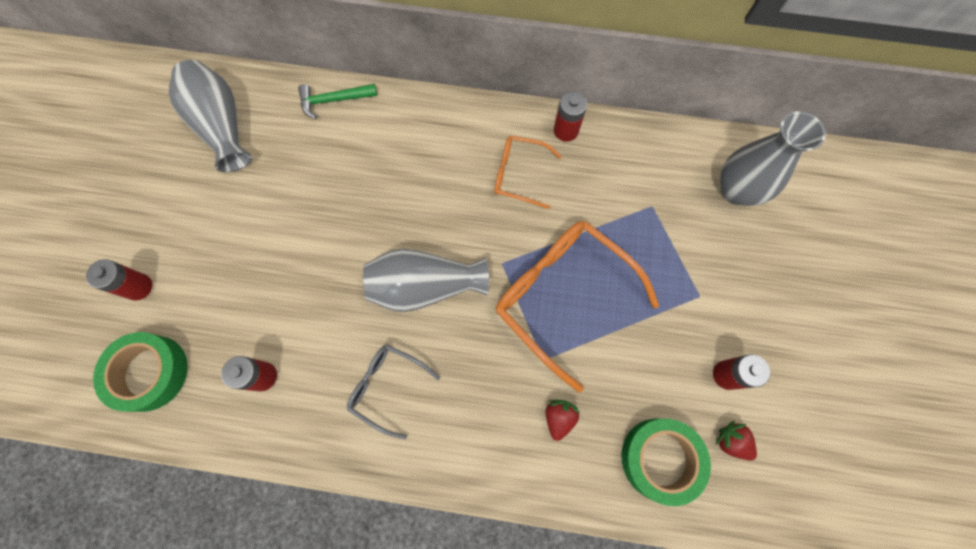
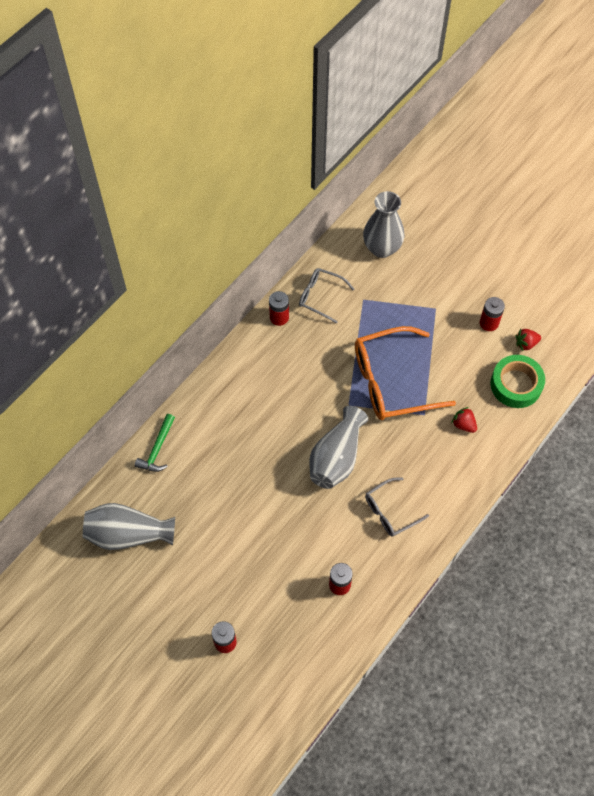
camera: 60 degrees left, 10 degrees down
green tape [93,332,188,412] -> none
orange glasses [494,136,562,209] -> none
none -> grey glasses [299,268,354,324]

